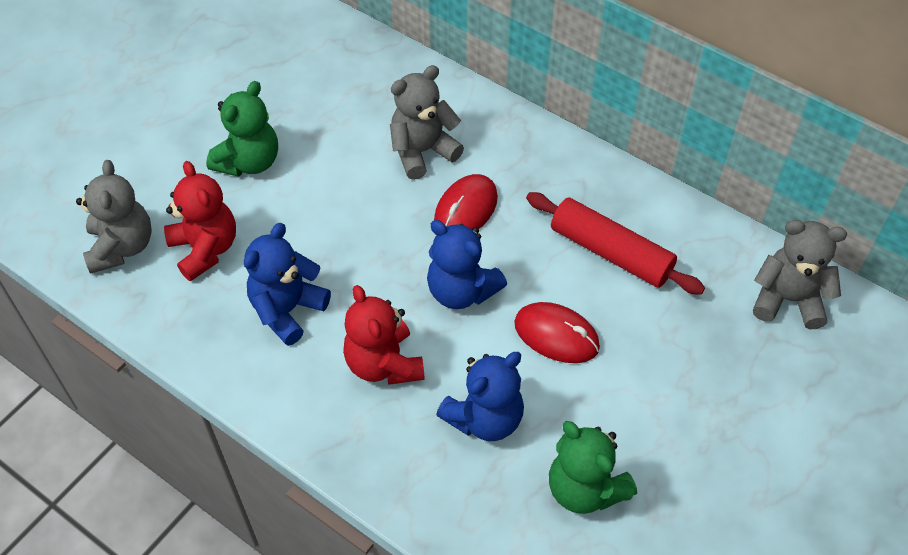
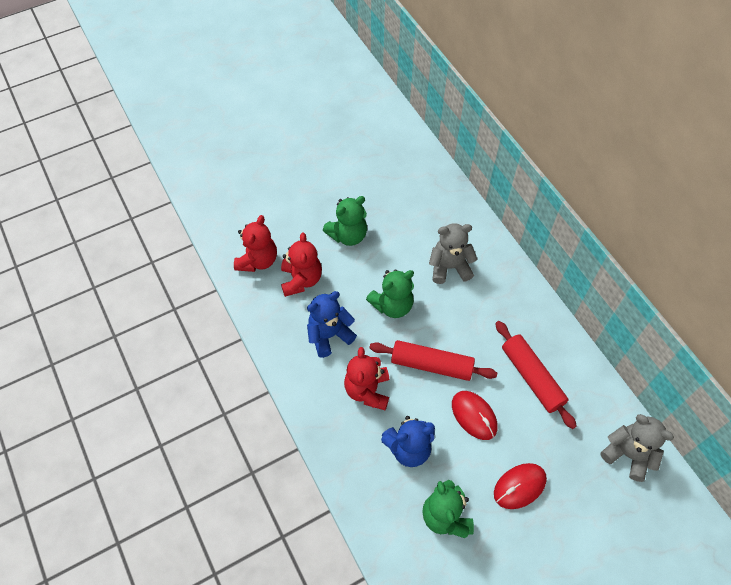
camera: 25 degrees right, 5 degrees up
grey teddy bear [76,160,152,274] -> red teddy bear [234,215,277,272]
blue teddy bear [427,220,507,309] -> red rolling pin [369,340,497,381]
red mouse [434,174,498,230] -> red mouse moved to [494,463,547,509]
none -> green teddy bear [366,269,414,318]

